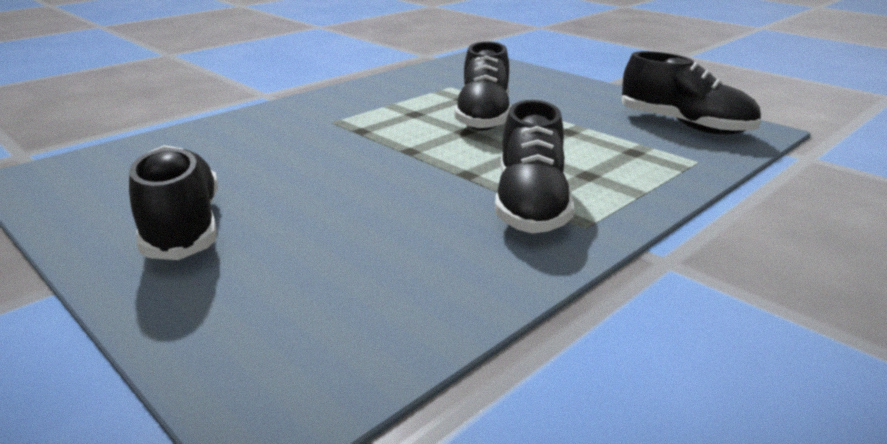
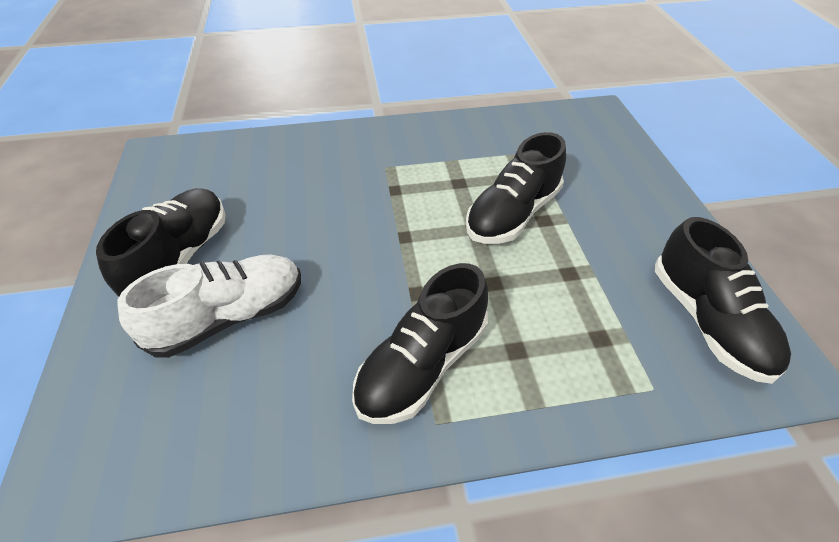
camera: 35 degrees right, 20 degrees up
none -> white shoe [118,255,301,358]

